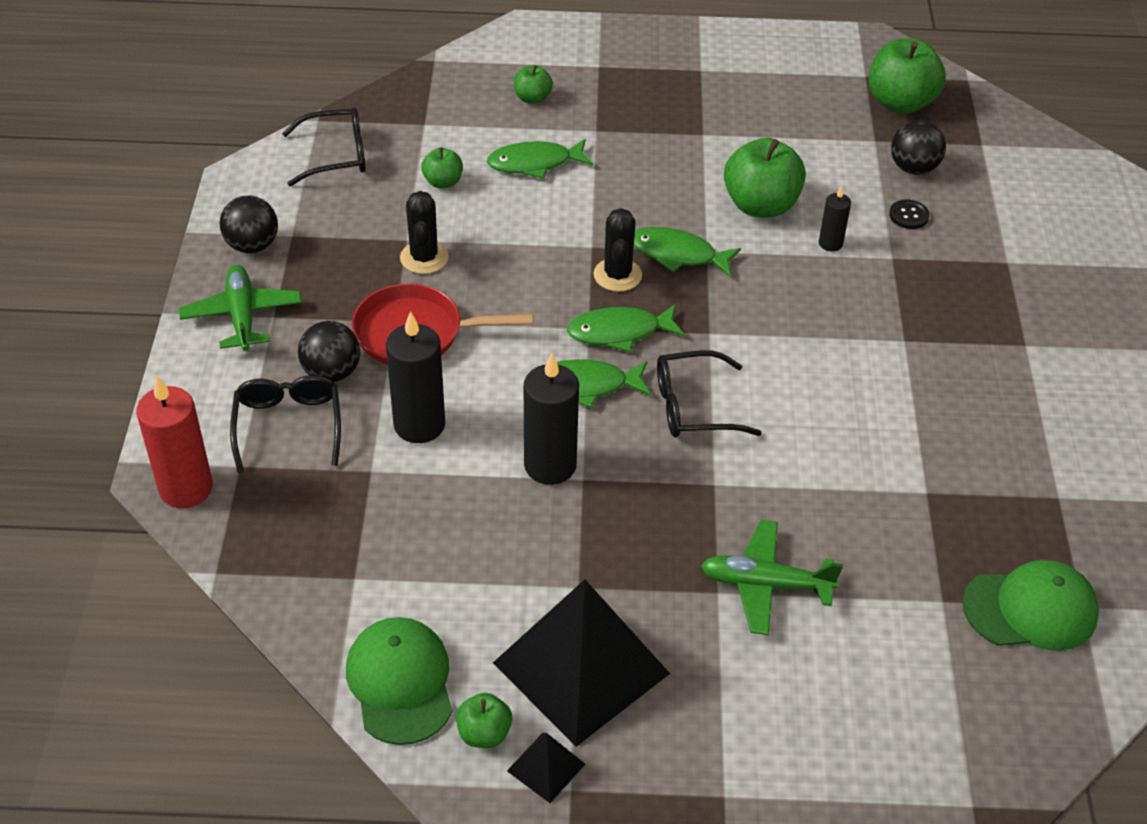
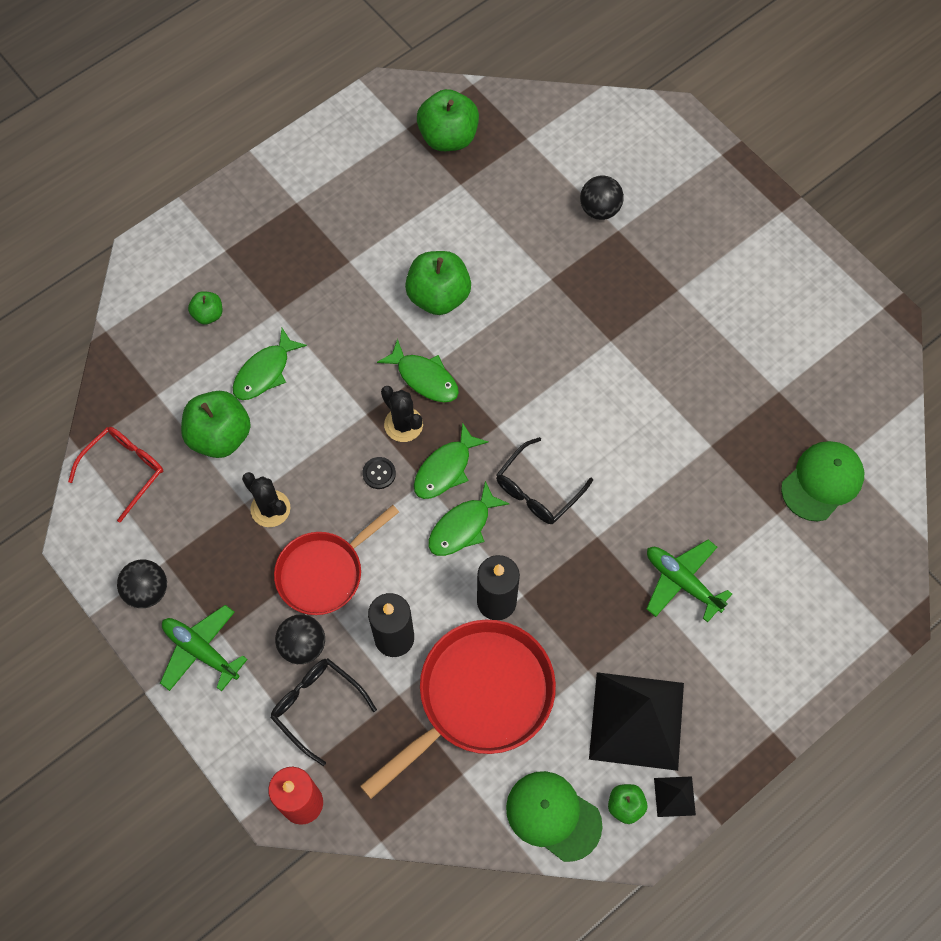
camera: 40 degrees left, 20 degrees up
black glasses [282,107,366,186] -> red glasses [68,427,163,523]
green apple [421,147,463,189] -> green apple [181,391,251,458], size x1.93
green fish [634,227,741,277] -> green fish turned 120 degrees counterclockwise [377,339,459,402]
green plane [701,520,843,635] -> green plane turned 75 degrees clockwise [646,540,732,622]
black candle [819,186,851,251] -> none
black button [889,200,929,229] -> black button moved to [363,457,396,489]
black ball [891,120,946,175] -> black ball moved to [580,175,624,220]
none -> red pan [360,620,556,799]

